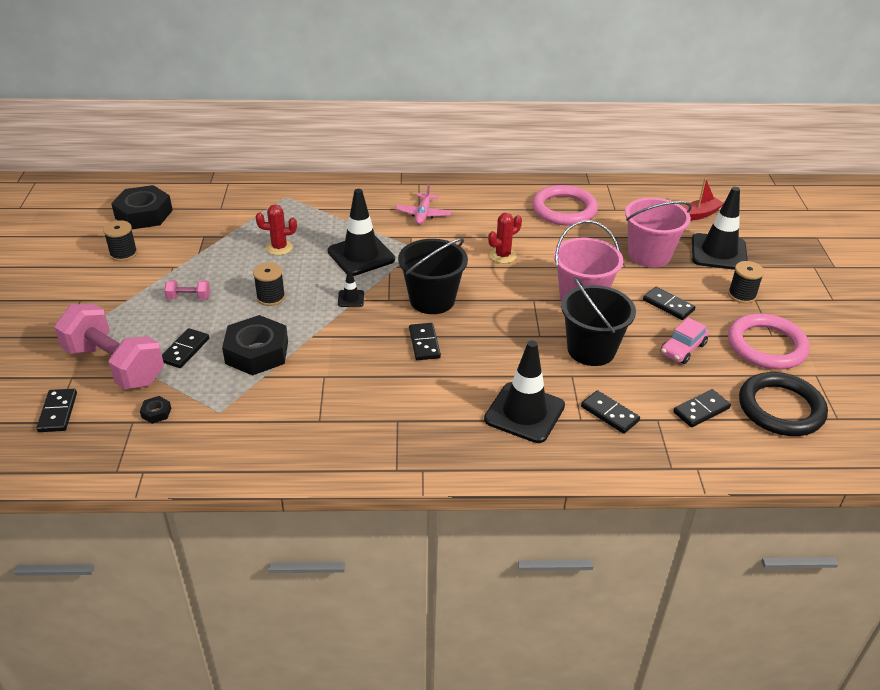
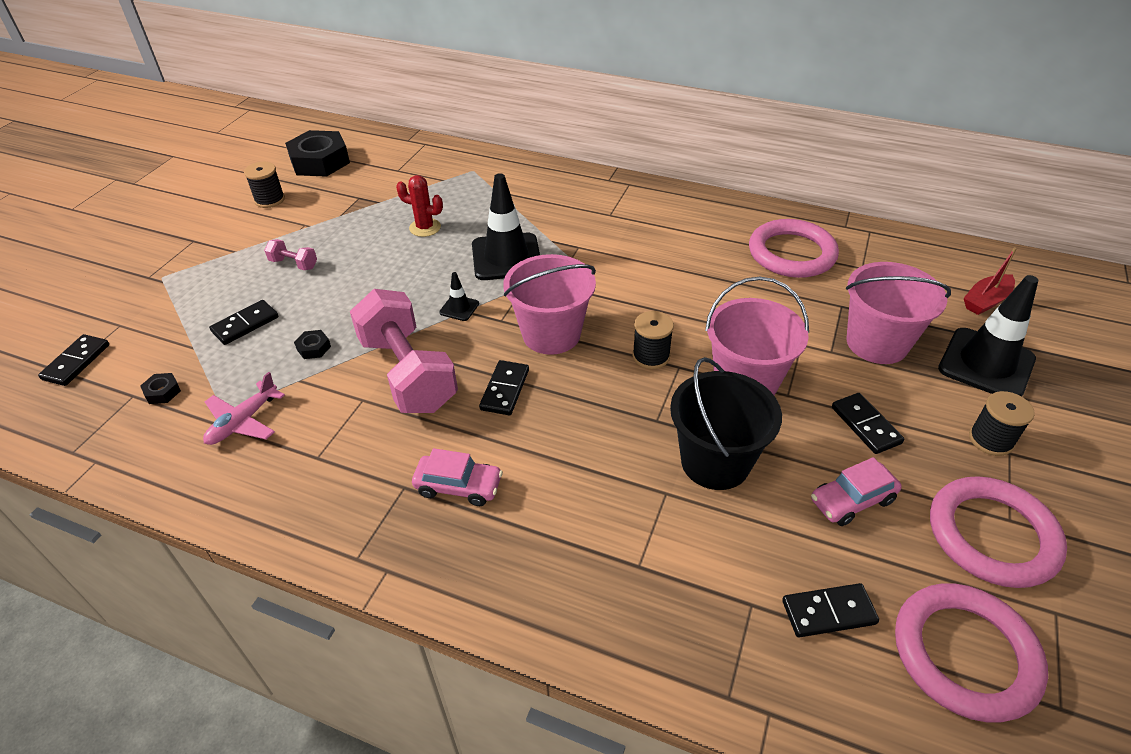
camera: 25 degrees right, 5 degrees up
pink dumbbell [54,304,164,390] -> pink dumbbell moved to [350,289,458,413]
black nut [222,315,288,376] -> black nut [294,330,331,359], size x0.41
black spool [253,263,285,306] -> black spool moved to [632,311,674,369]
pink plane [395,183,452,225] -> pink plane moved to [203,372,285,445]
black bucket [398,238,468,314] -> pink bucket [503,254,596,355]
black traffic cone [484,340,565,443] -> none
red cactus [488,213,522,263] -> none
black domino [581,390,640,434] -> none
red boat [685,178,724,221] -> red boat turned 150 degrees clockwise [964,247,1017,315]
black ring [739,372,828,436] -> pink ring [895,583,1048,722]
none -> pink car [412,448,503,506]

